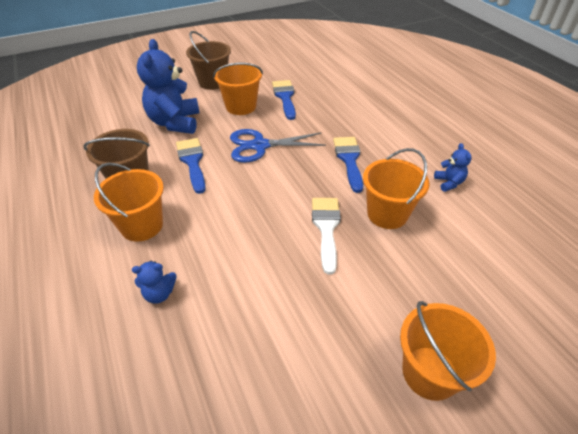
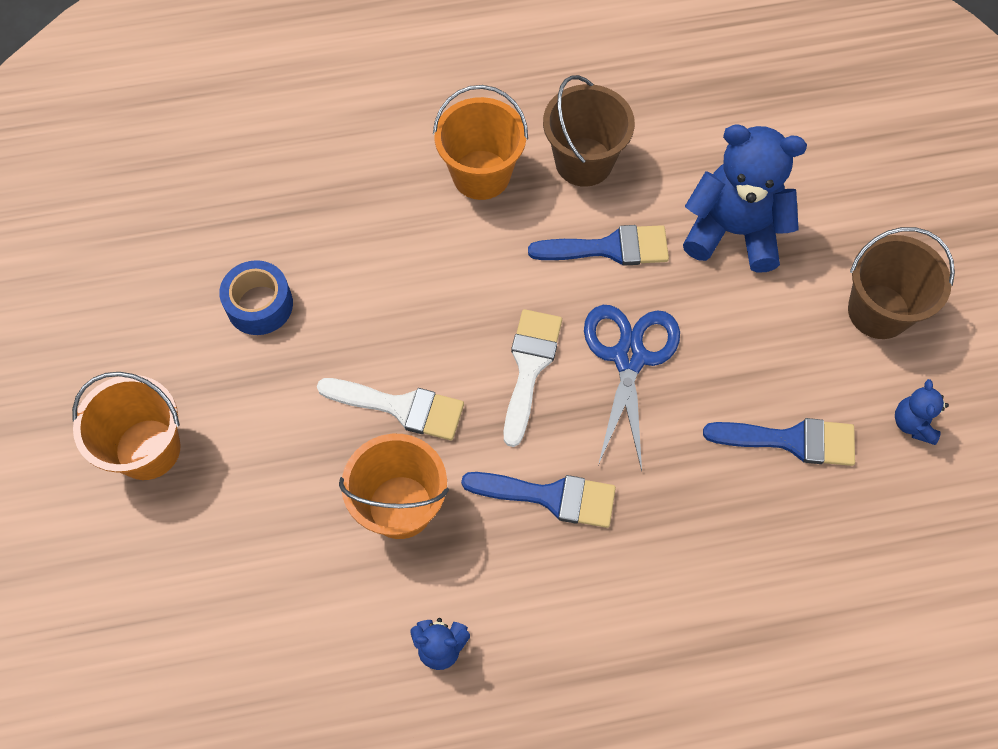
camera: 105 degrees right, 20 degrees up
blue teddy bear [132,261,177,304] -> blue teddy bear moved to [895,379,949,445]
orange bucket [213,63,263,115] -> none
none -> blue tape [219,260,293,335]
none -> white brush [504,309,562,447]

